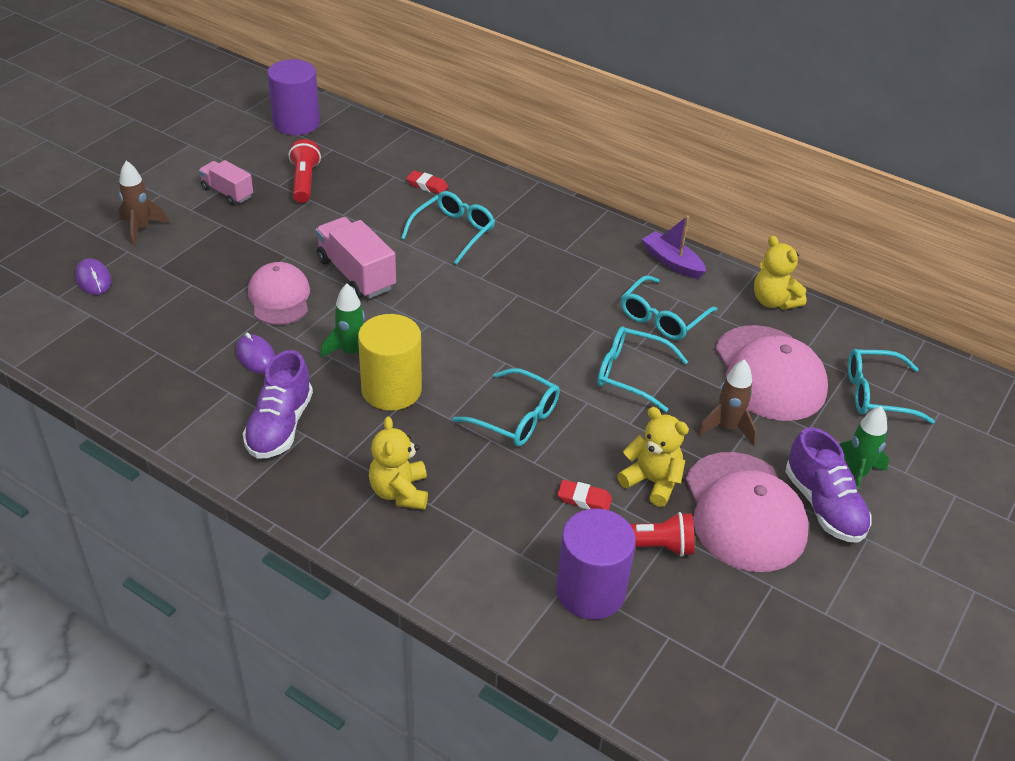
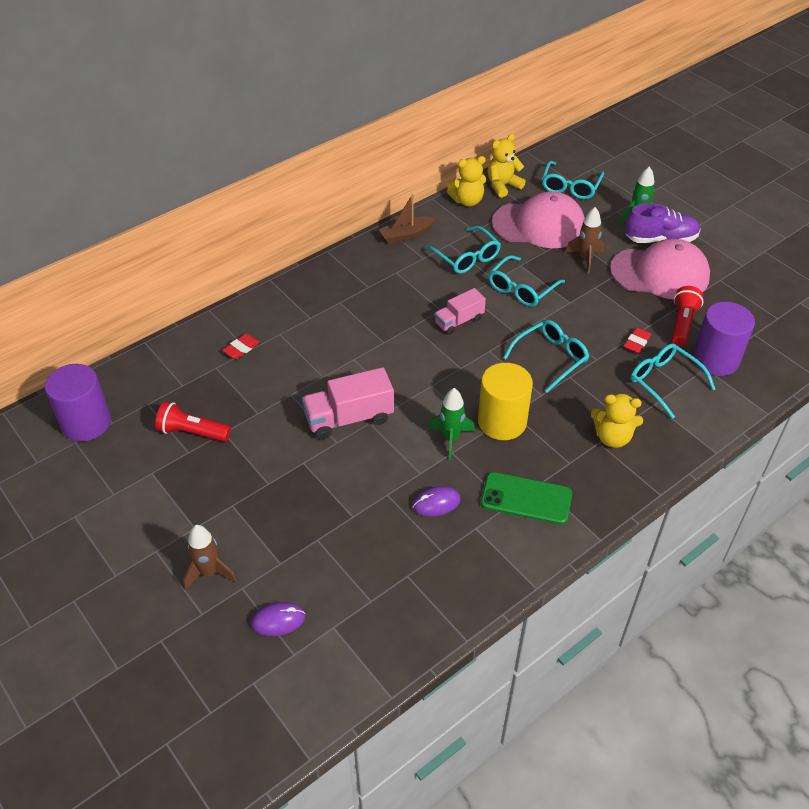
camera: 70 degrees left, 5 degrees up
pink truck [199,160,253,205] -> pink truck moved to [434,288,486,335]
purple shoe [243,350,313,459] -> green phone [481,472,572,525]
pink cap [248,262,310,325] -> none
turquoise glasses [401,191,495,265] -> turquoise glasses moved to [631,343,716,419]
yellow teddy bear [617,407,689,507] -> yellow teddy bear moved to [487,134,526,198]
purple boat [642,215,706,279] -> brown boat [378,194,436,244]

